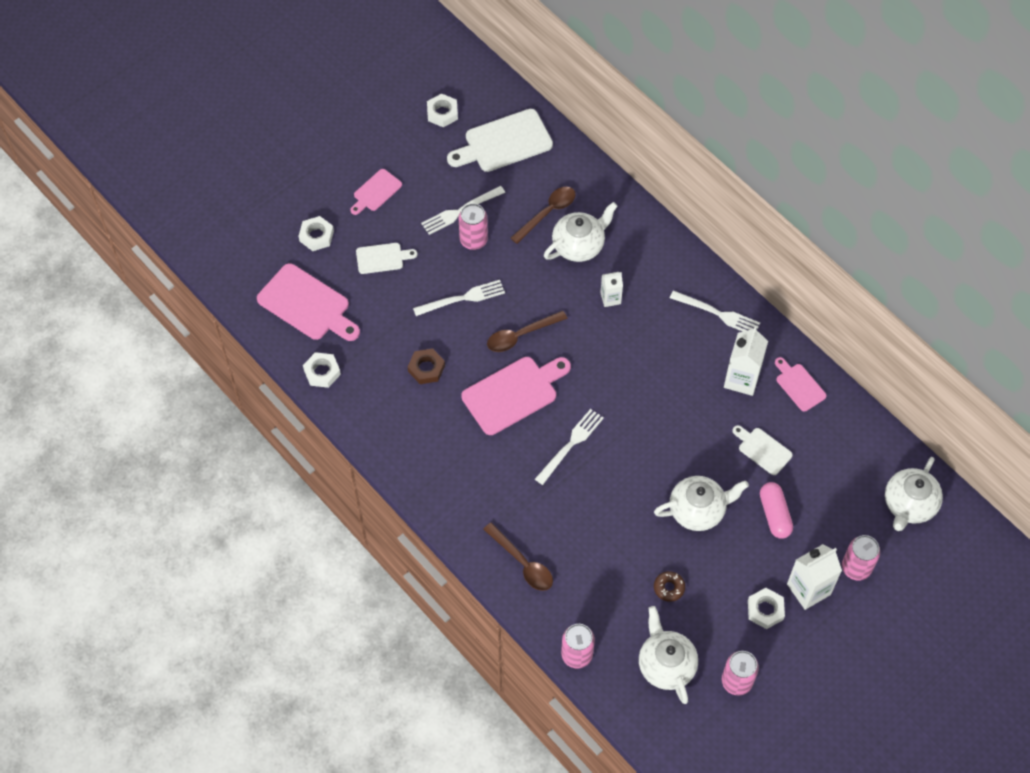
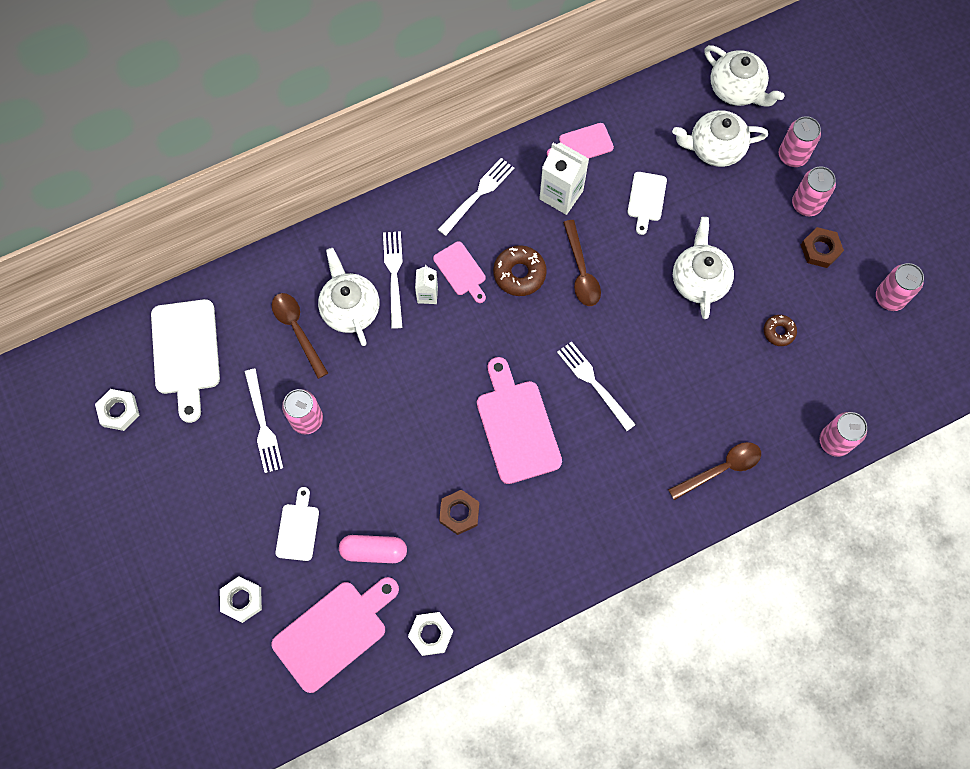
camera: 75 degrees left, 10 degrees up
pink cutting board [350,169,402,215] -> pink cutting board moved to [433,241,486,303]
white fork [413,280,505,316] -> white fork moved to [383,231,403,329]
brown spoon [487,311,568,352] -> brown spoon moved to [563,220,601,306]
white teapot [639,606,698,704] -> white teapot moved to [672,110,768,167]
white cutting board [732,425,793,475] -> white cutting board turned 45 degrees counterclockwise [627,172,667,235]
white nut [748,588,785,629] -> brown nut [801,227,844,268]
pink capsule [760,482,793,539] -> pink capsule moved to [339,535,407,563]
white carton [787,544,842,610] -> pink can [792,167,836,216]
none -> brown donut [493,245,547,296]

